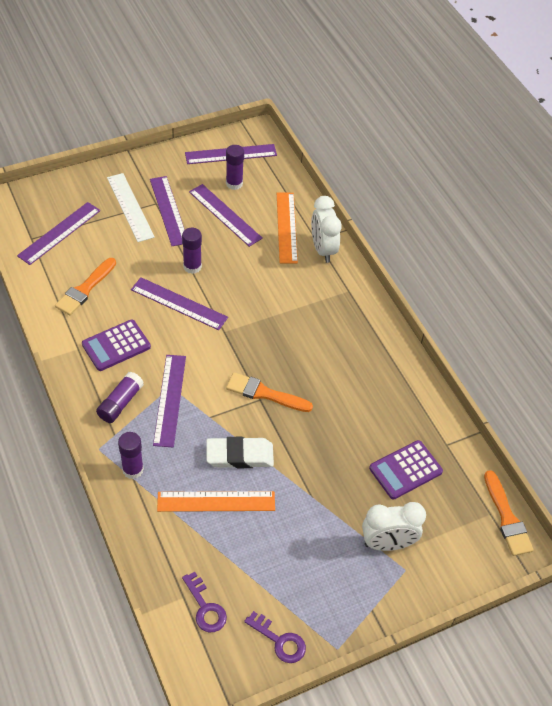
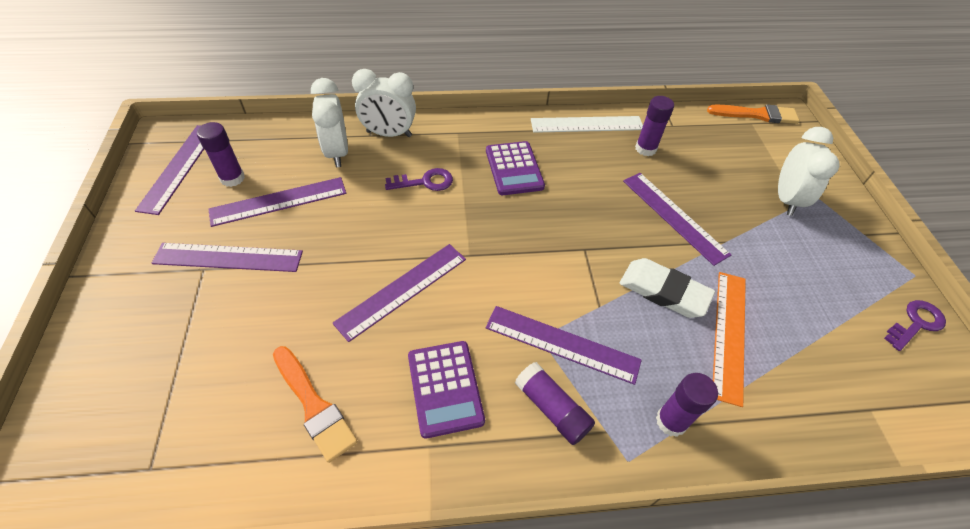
camera: 70 degrees left, 0 degrees up
purple ruler [17,202,100,265] -> purple ruler moved to [623,173,731,266]
white ruler [107,173,155,242] -> white ruler moved to [531,116,643,133]
purple glue stick [182,228,202,274] -> purple glue stick moved to [635,96,674,156]
purple key [182,572,227,632] -> purple key moved to [385,168,453,191]
white eraser [206,437,274,468] -> white eraser turned 75 degrees counterclockwise [620,258,715,318]
orange brush [226,372,313,412] -> none
orange ruler [277,192,298,264] -> white clock [311,78,348,167]
purple calculator [369,440,443,499] -> purple calculator moved to [486,141,545,195]

